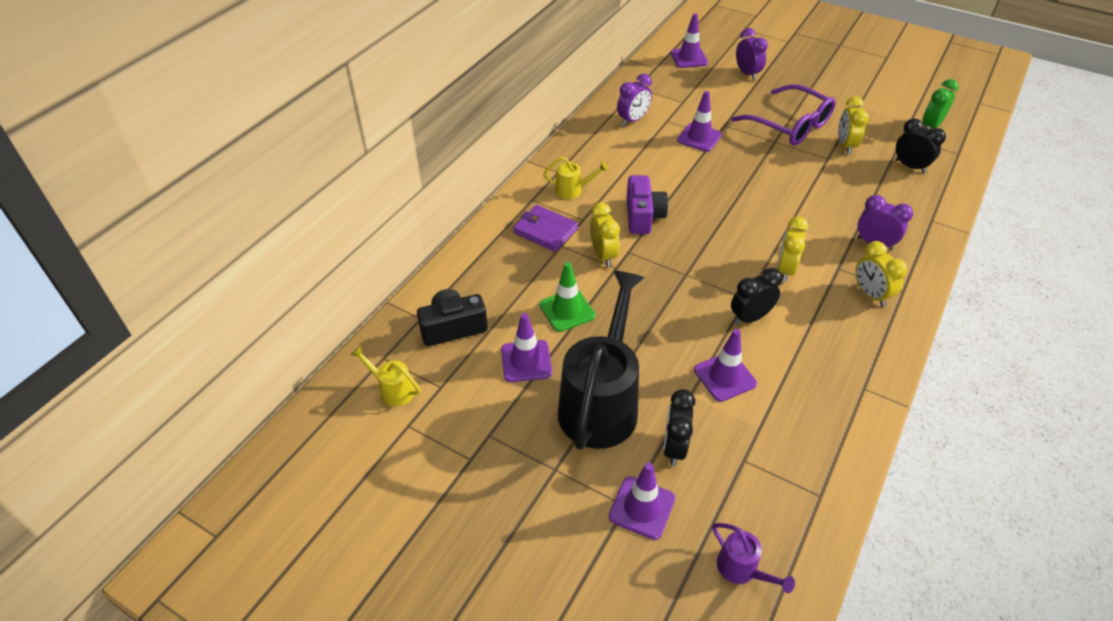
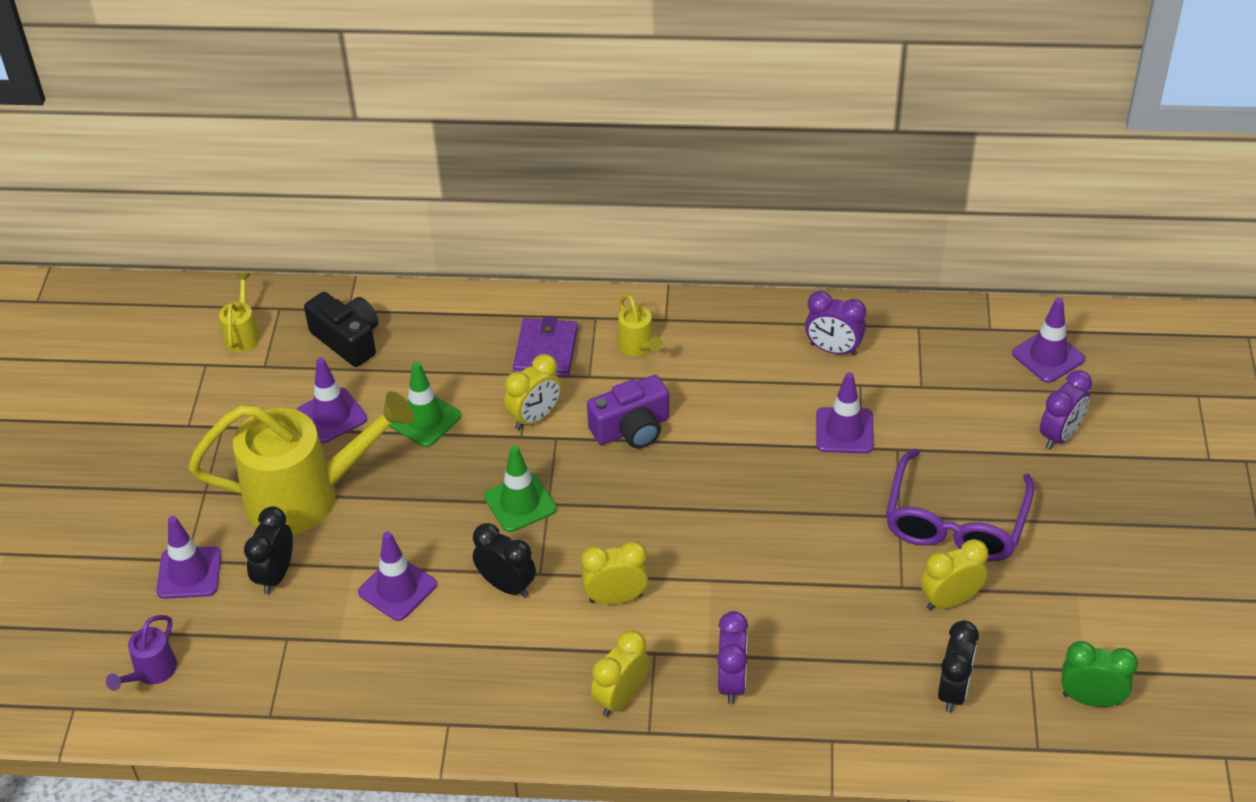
camera: 65 degrees right, 0 degrees up
black watering can [558,270,645,450] -> yellow watering can [188,391,414,534]
black clock [663,389,696,466] -> black clock turned 60 degrees counterclockwise [244,506,293,595]
none -> green traffic cone [484,445,557,532]

